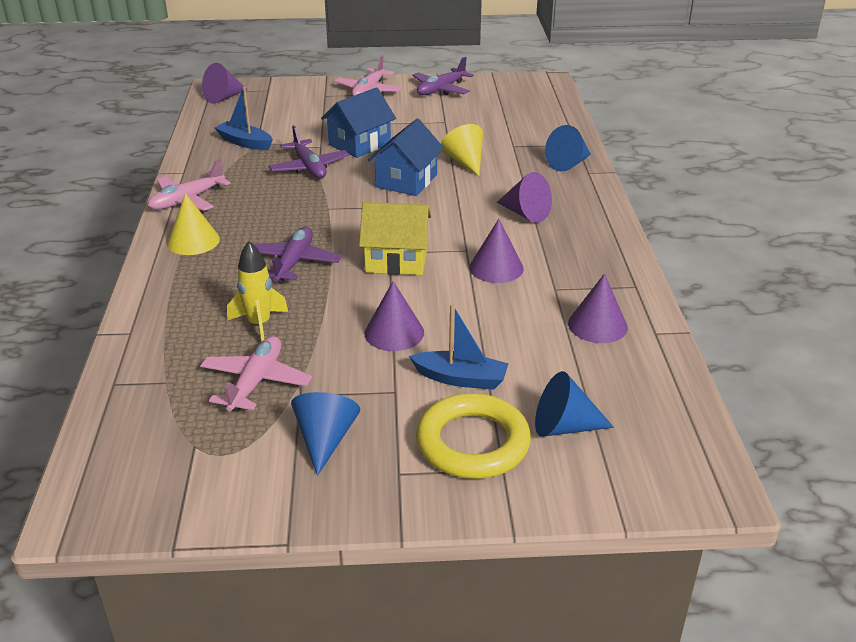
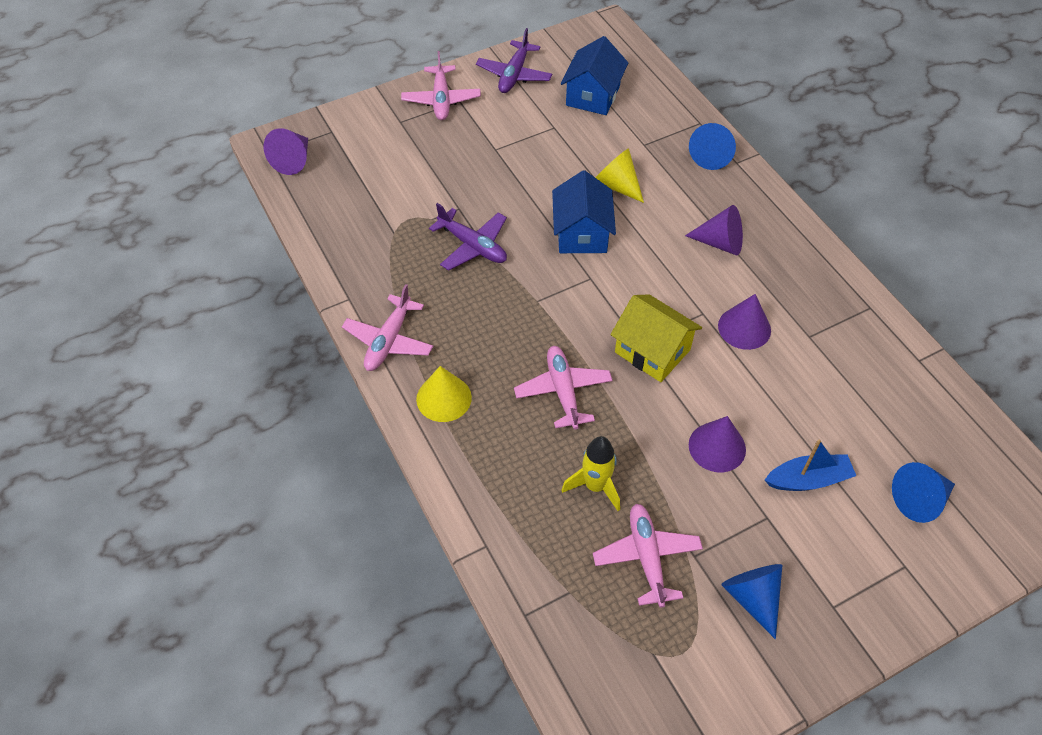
camera: 25 degrees left, 20 degrees up
blue boat [215,86,273,150] -> none
purple plane [253,227,342,284] -> pink plane [514,346,613,430]
blue house [321,87,396,158] -> blue house moved to [561,36,628,115]
yellow house [359,202,431,275] -> yellow house turned 60 degrees clockwise [610,294,702,382]
yellow ring [416,393,531,479] -> none
purple cone [568,274,628,343] -> none

